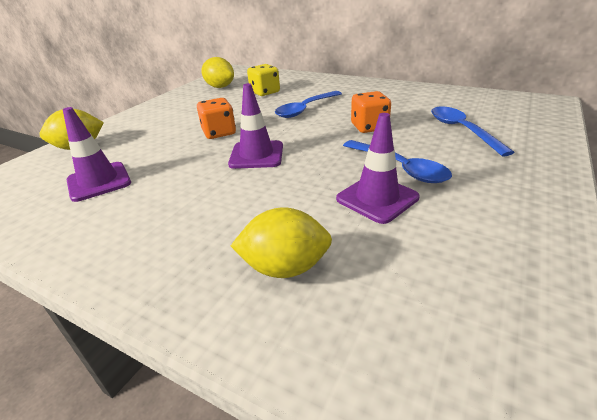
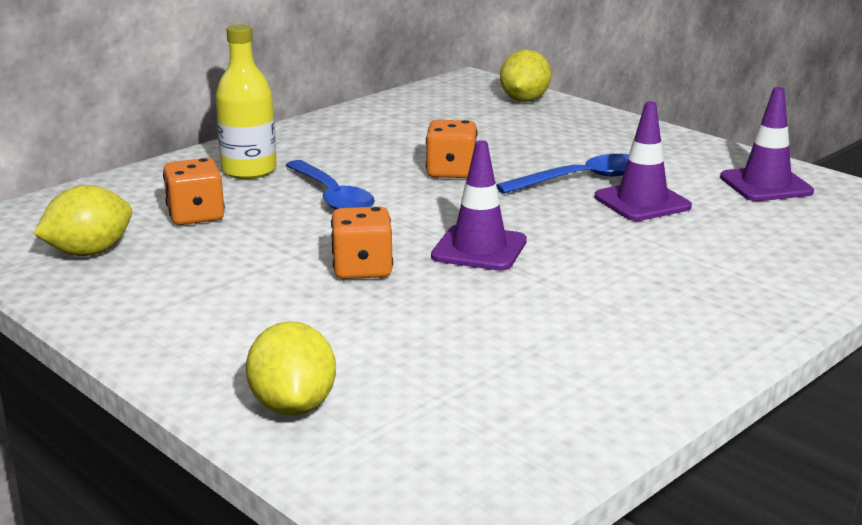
camera: 75 degrees left, 10 degrees down
purple traffic cone [63,107,131,202] -> purple traffic cone moved to [720,87,814,201]
yellow lemon [231,207,332,278] -> yellow lemon moved to [500,49,551,102]
yellow dice [247,64,280,96] -> orange dice [163,158,225,225]
blue spoon [431,106,514,156] -> none
none -> yellow bottle [215,24,277,179]

